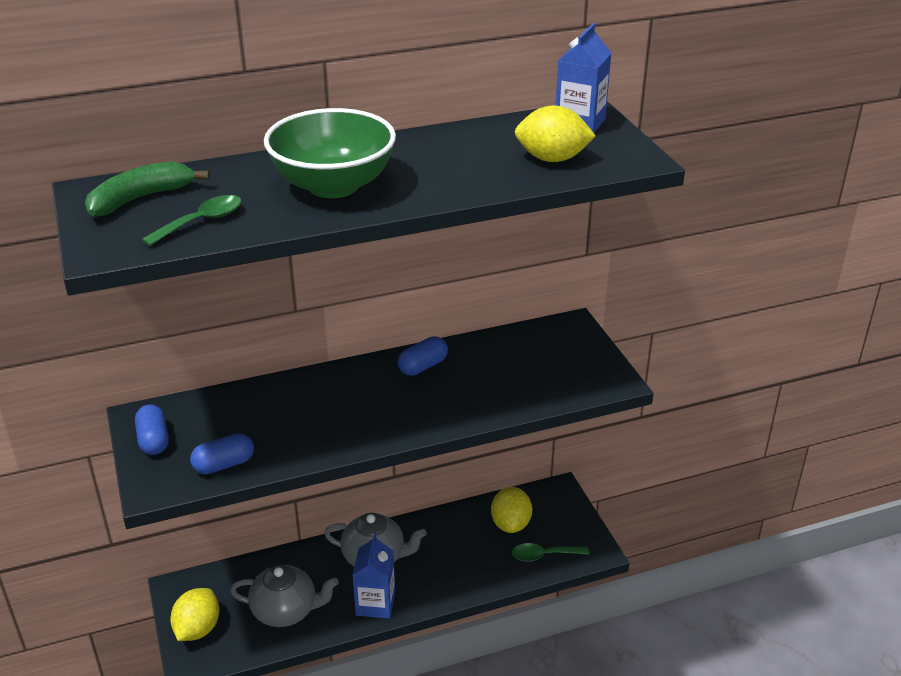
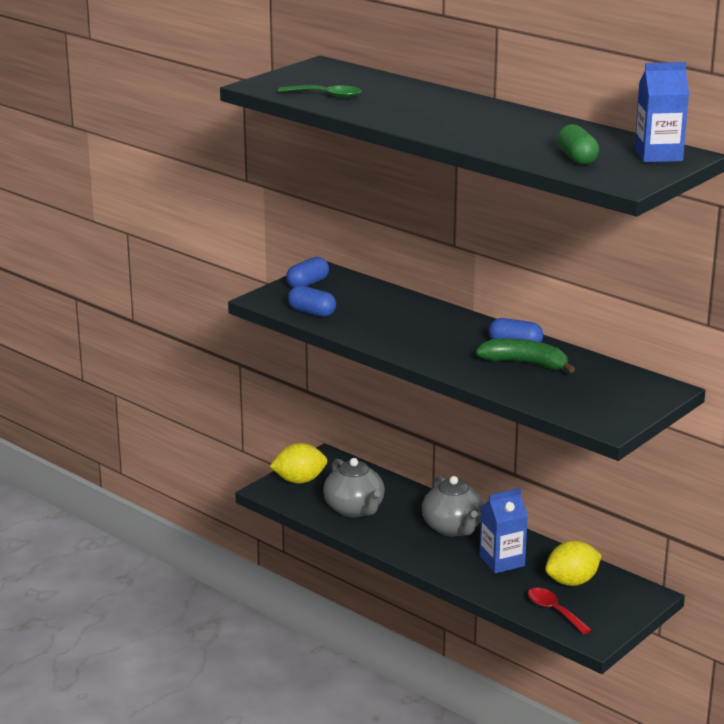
camera: 60 degrees right, 10 degrees down
green banana [85,161,210,217] -> green banana moved to [475,338,575,373]
green bowl [264,108,396,198] -> none
blue carton [352,534,395,618] -> blue carton moved to [479,488,528,573]
green spoon [512,543,589,562] -> red spoon [528,588,591,634]
yellow lemon [515,106,596,162] -> green capsule [557,124,599,165]

